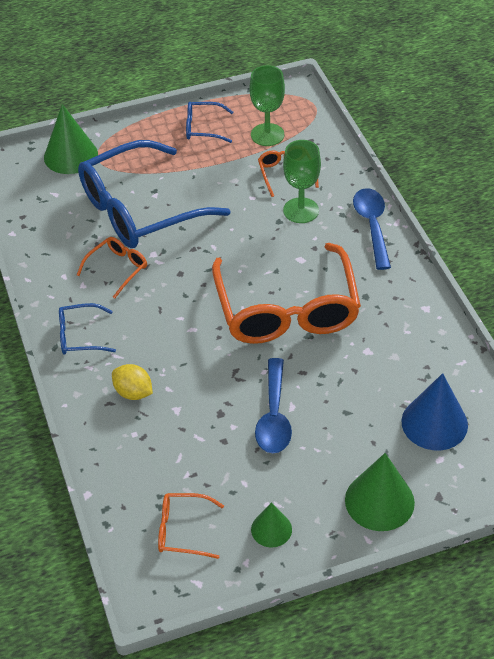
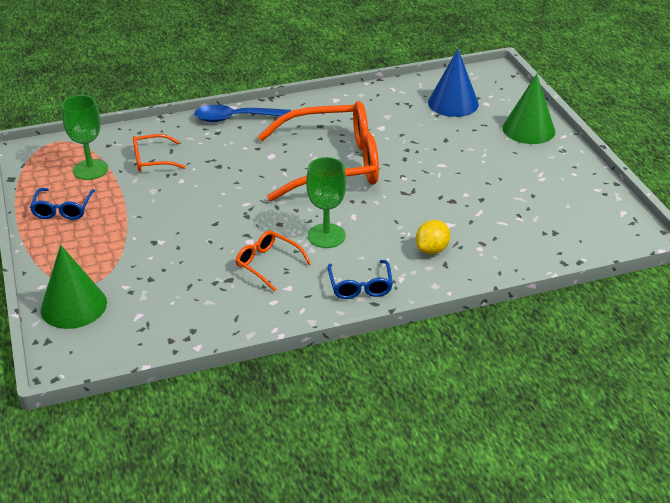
camera: 90 degrees left, 10 degrees down
blue glasses [78,140,231,248] -> none
orange glasses [158,493,224,559] -> none
green cone [251,502,292,548] -> none
blue spoon [255,358,292,453] -> none
green goblet [283,140,321,223] -> green goblet moved to [306,157,346,248]

